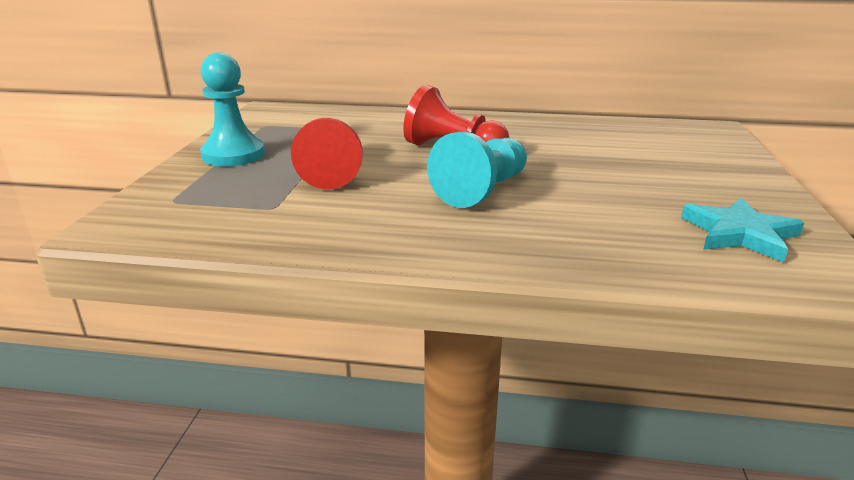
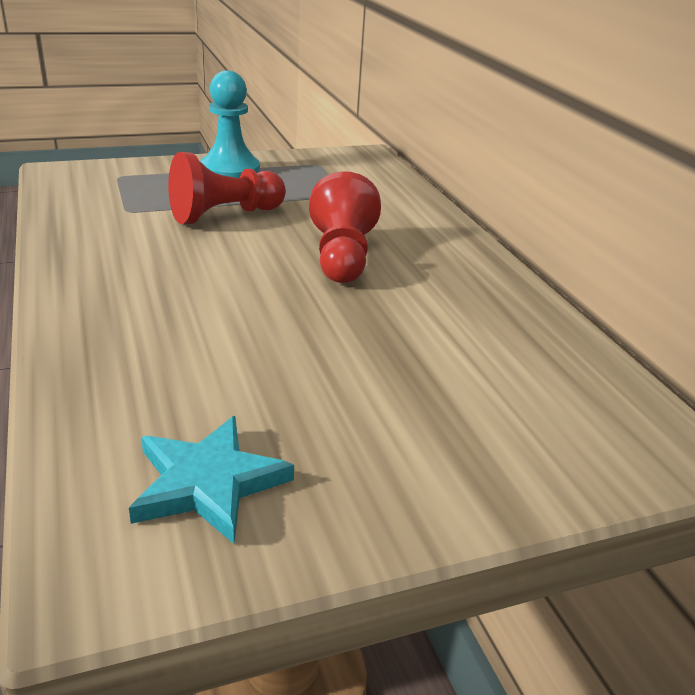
camera: 60 degrees right, 5 degrees up
turquoise pawn [427,132,527,208] -> none

